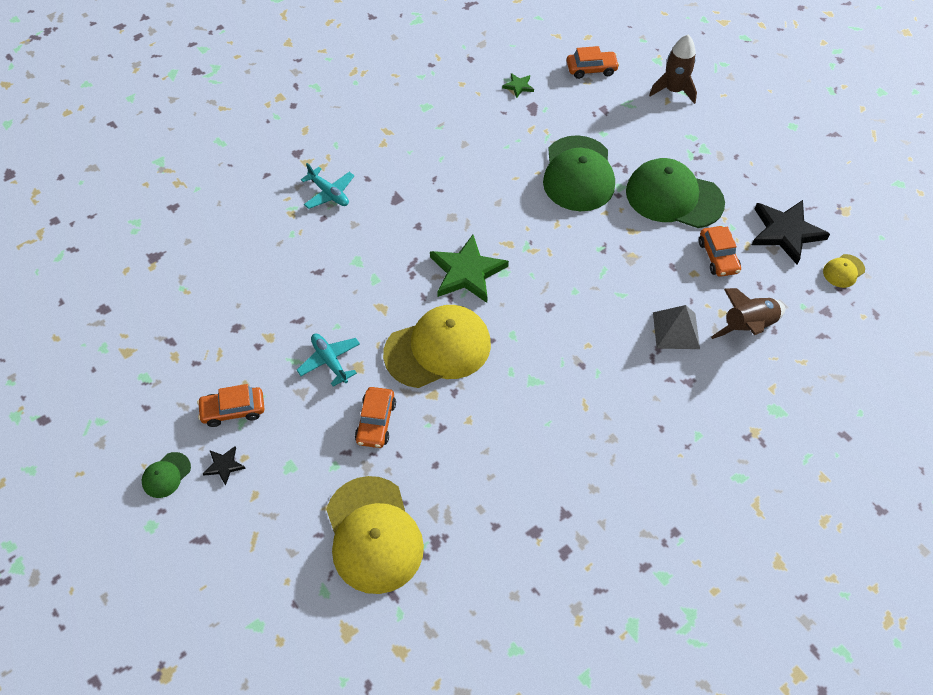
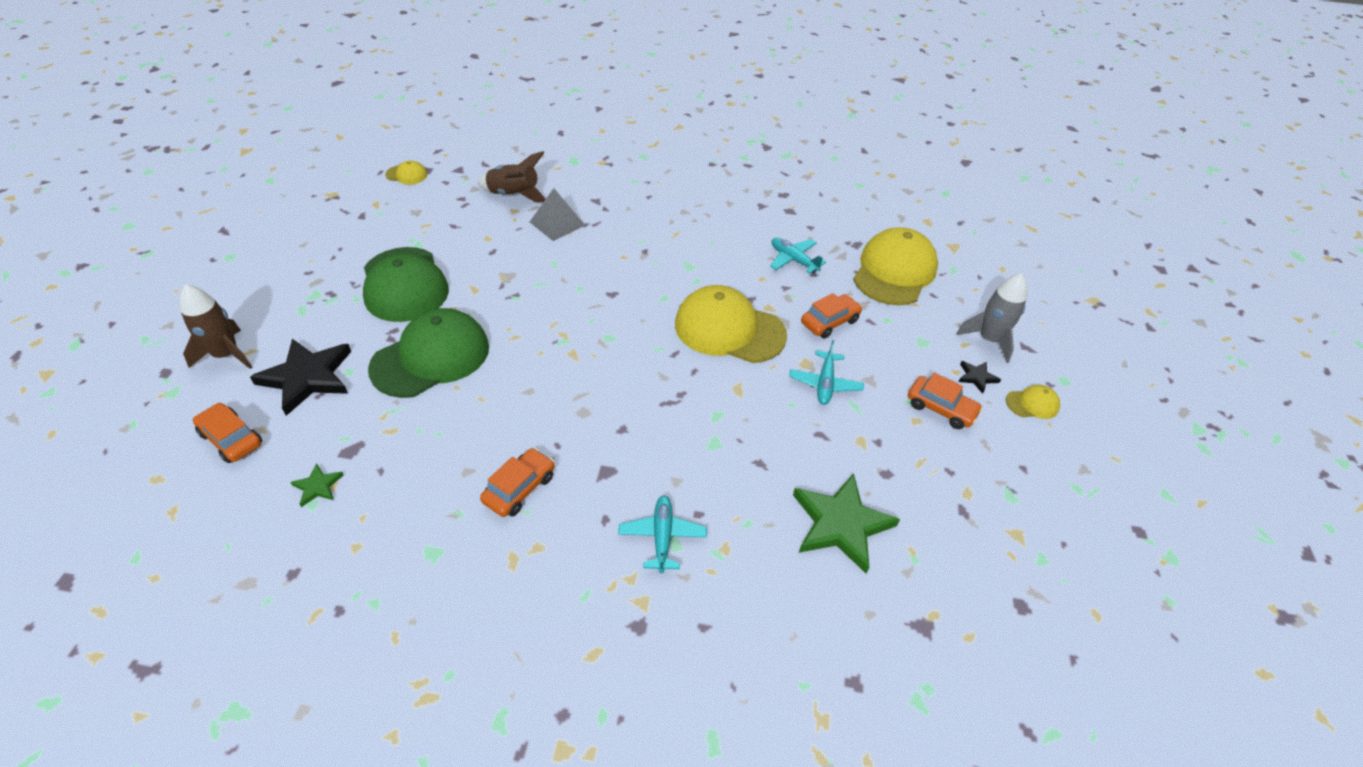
camera: 135 degrees left, 10 degrees down
green cap [142,452,191,498] -> yellow cap [1006,385,1060,419]
green star [430,235,509,303] -> green star moved to [793,473,900,574]
orange car [699,226,741,277] -> orange car moved to [480,448,554,517]
black star [752,200,830,265] -> black star moved to [250,339,351,416]
none -> turquoise plane [770,238,826,274]
none -> grey rocket [957,273,1027,363]

